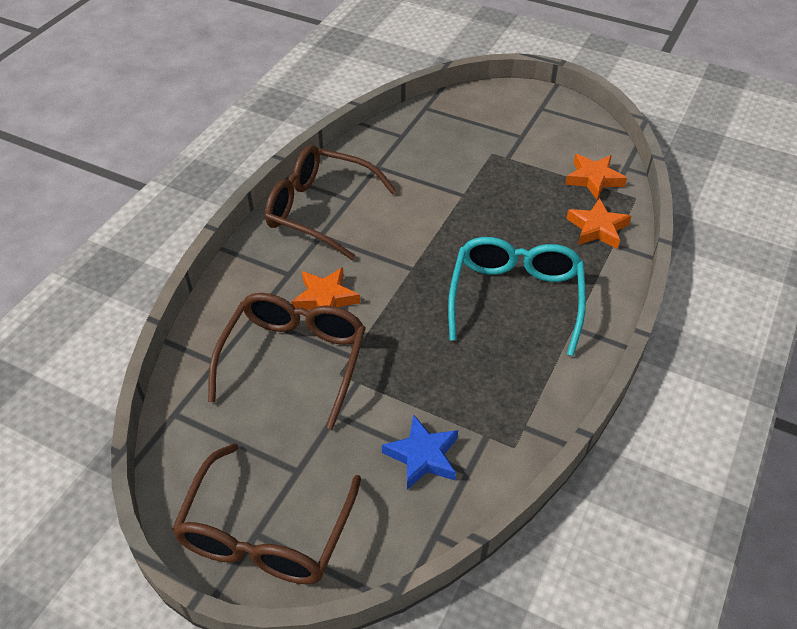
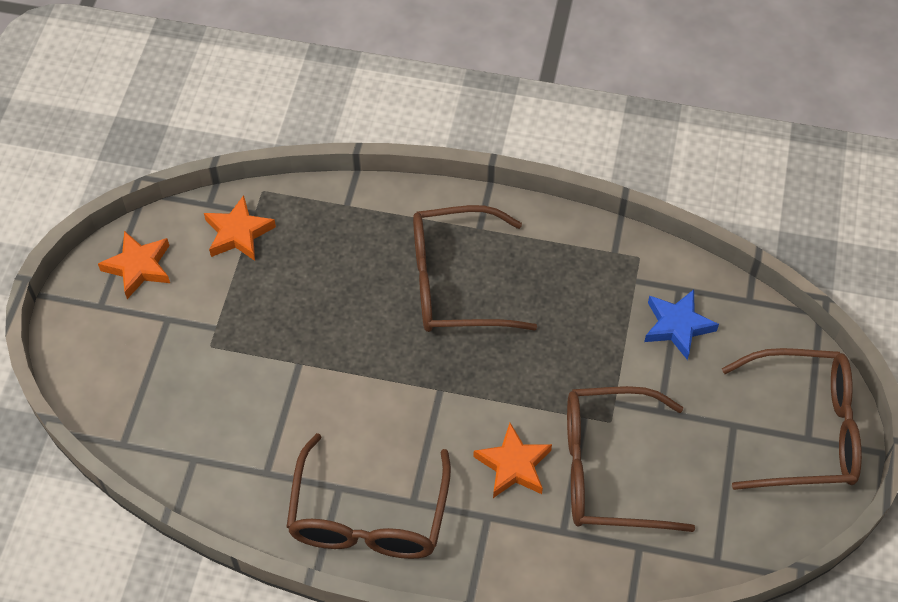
camera: 105 degrees left, 10 degrees up
turquoise glasses [448,237,586,356] -> brown glasses [413,205,537,332]
orange star [566,198,631,249] -> orange star moved to [98,231,170,299]

